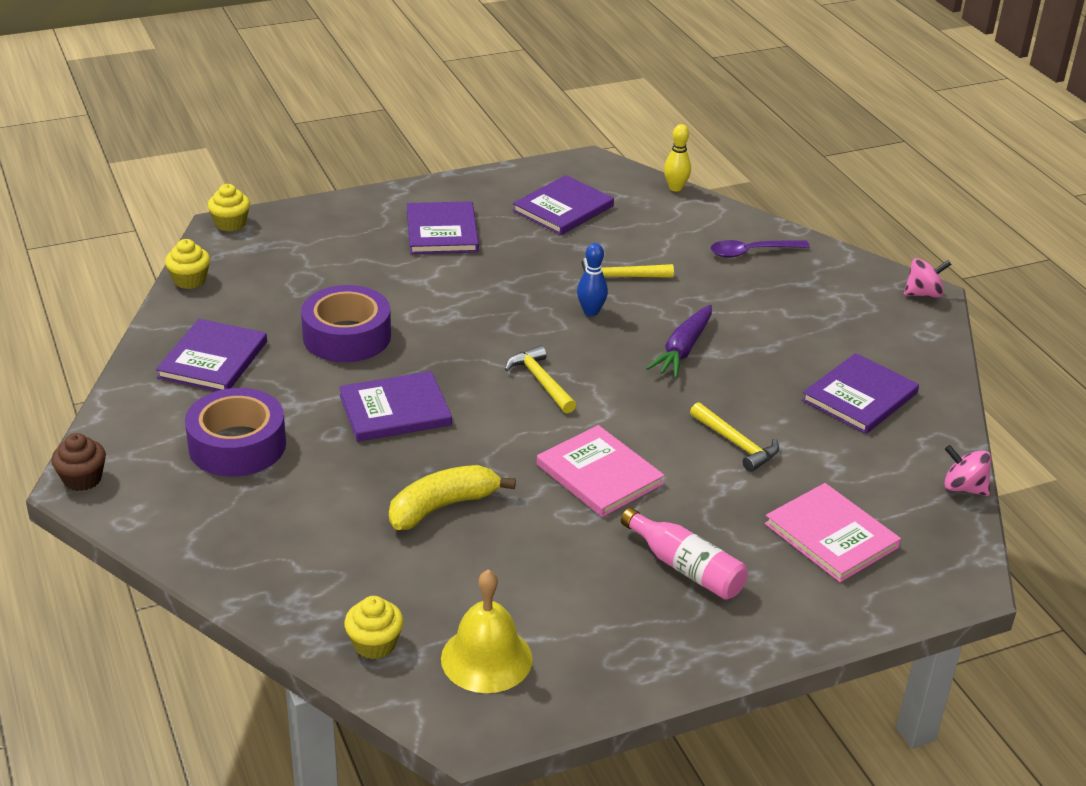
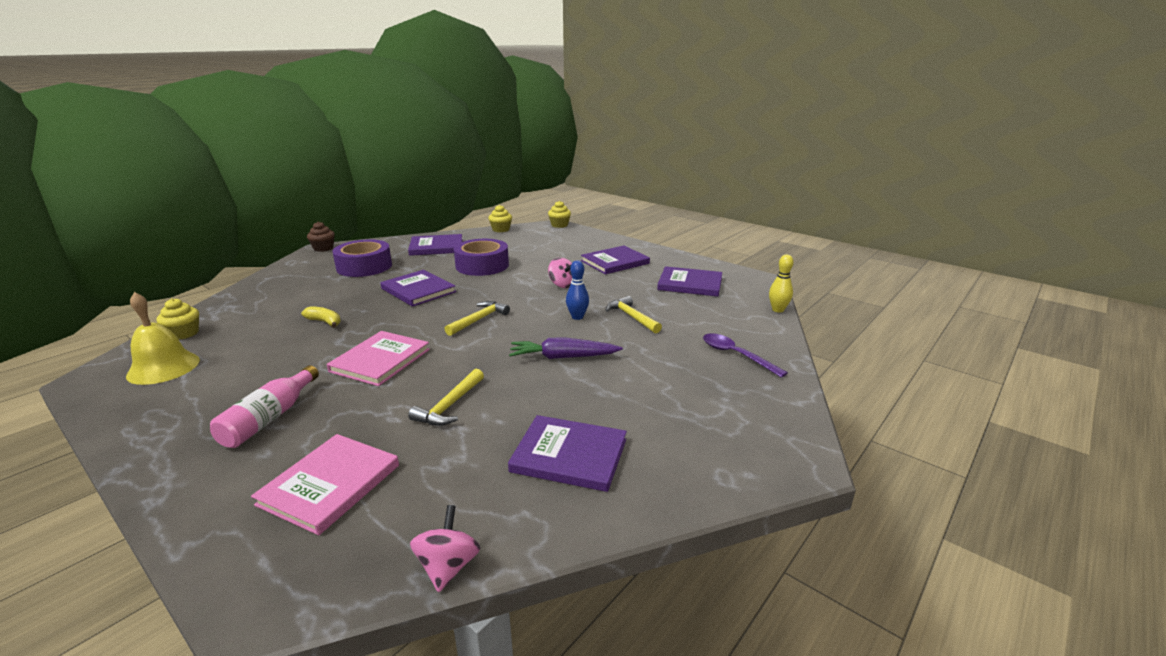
camera: 65 degrees right, 10 degrees down
yellow banana [389,465,516,530] -> yellow banana [301,307,341,328], size x0.59
pink spinning top [904,258,952,298] -> pink spinning top moved to [548,257,572,288]

